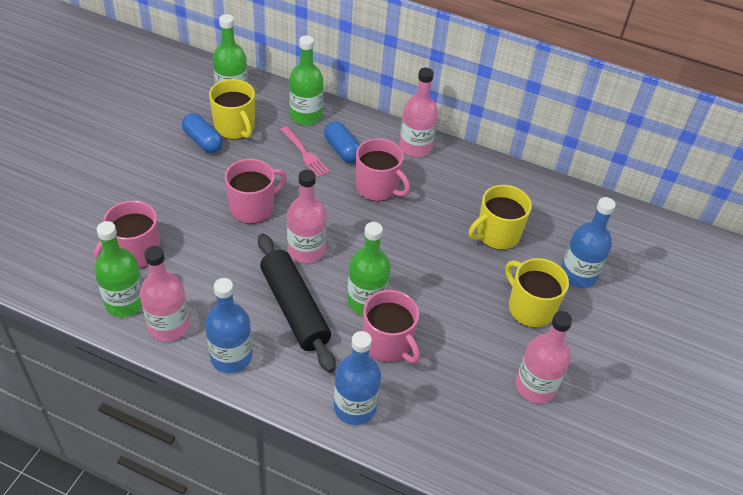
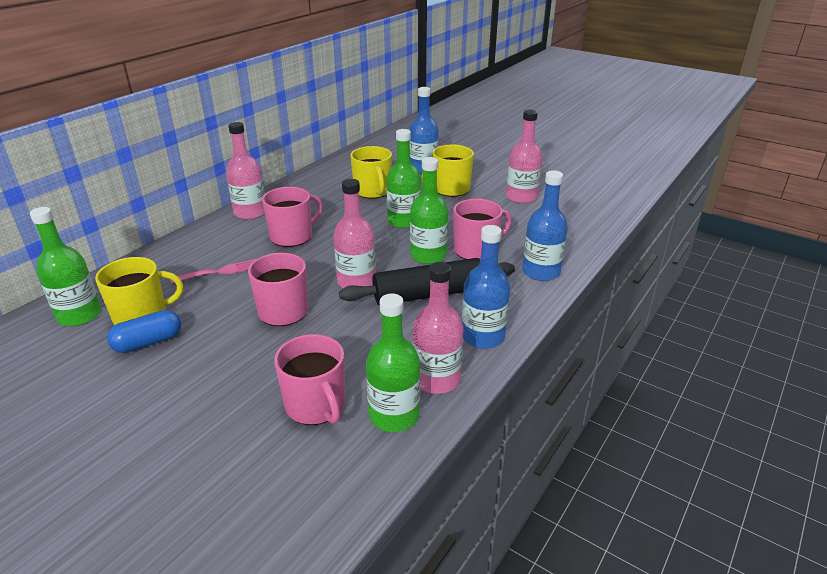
camera: 75 degrees left, 15 degrees down
green bottle [289,35,323,125] -> green bottle moved to [386,129,421,228]
blue capsule [324,121,360,163] -> none

